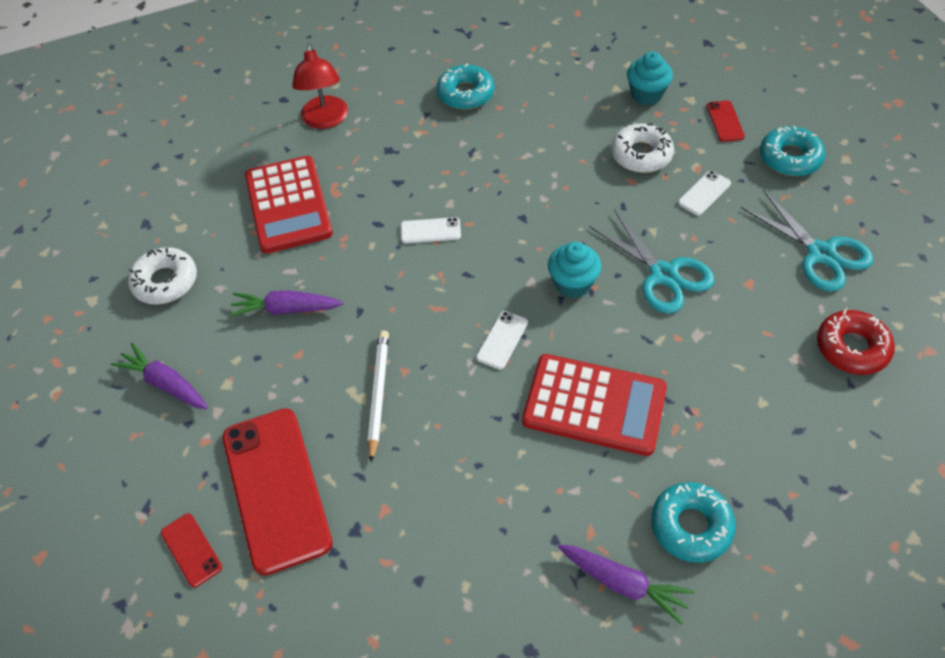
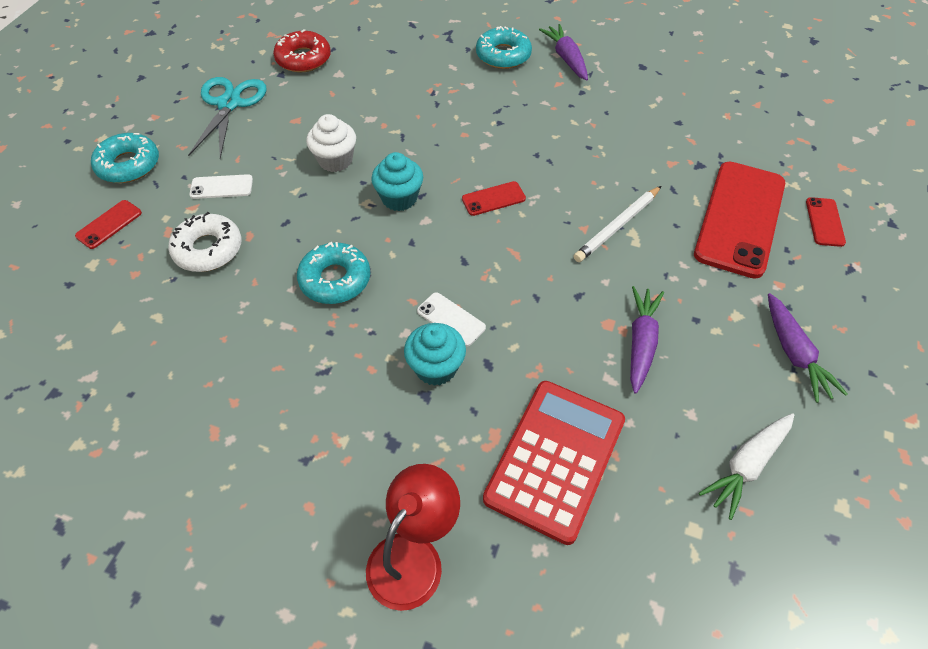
camera: 140 degrees left, 0 degrees up
white donut [128,247,197,304] -> white carrot [699,413,794,520]
purple carrot [229,290,343,317] -> purple carrot turned 120 degrees counterclockwise [630,286,664,394]
turquoise donut [437,63,495,110] -> turquoise donut moved to [297,242,370,304]
white phone [476,311,528,370] -> red phone [462,181,526,216]
red calculator [522,354,667,456] -> none
turquoise scissors [589,209,715,314] -> white cupcake [306,114,356,172]
turquoise cupcake [627,52,673,105] -> turquoise cupcake moved to [404,323,466,386]

